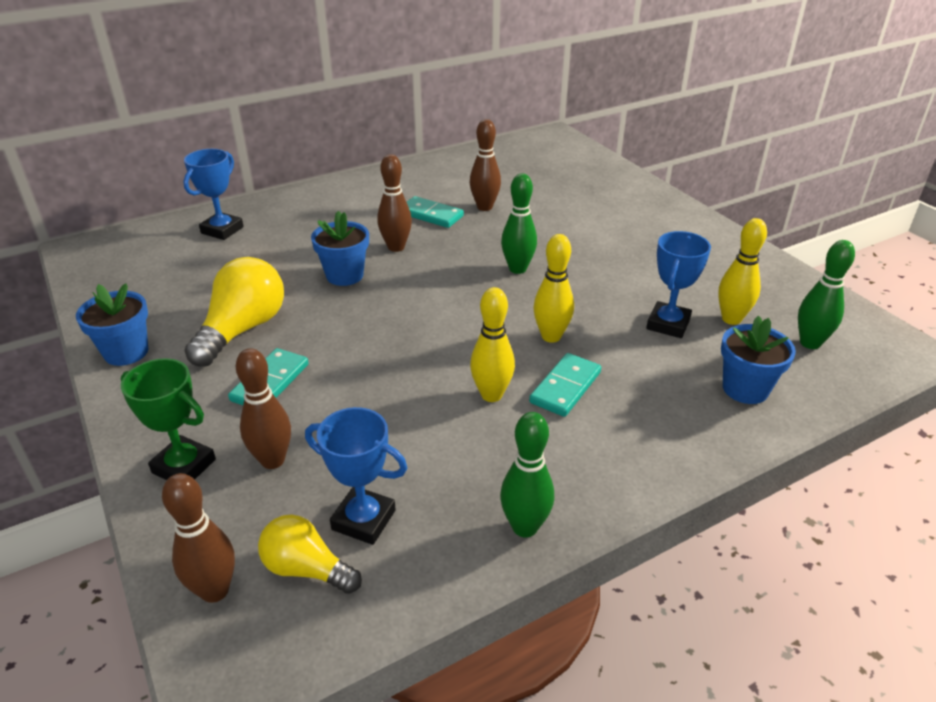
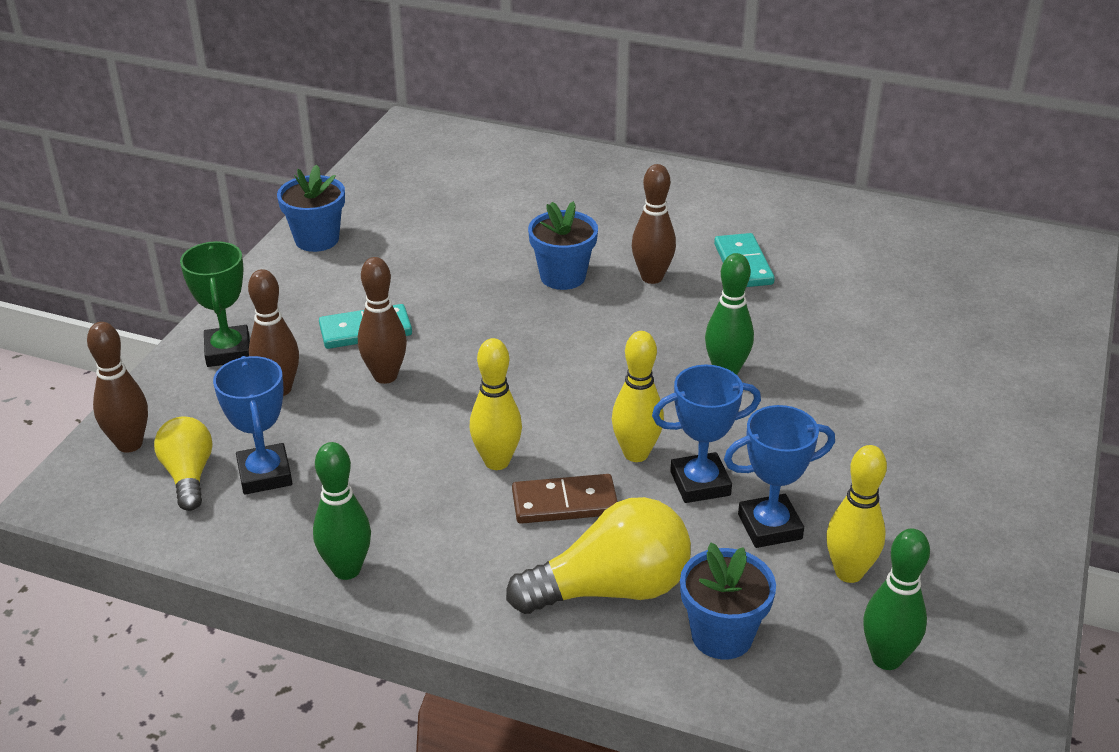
camera: 50 degrees right, 0 degrees up
blue trophy [183,149,244,240] -> blue trophy moved to [652,365,761,503]
yellow light bulb [184,257,284,367] -> yellow light bulb moved to [506,497,691,614]
brown bowling pin [470,119,501,211] -> brown bowling pin moved to [358,257,407,384]
turquoise domino [529,353,601,417] -> brown domino [512,474,618,524]

